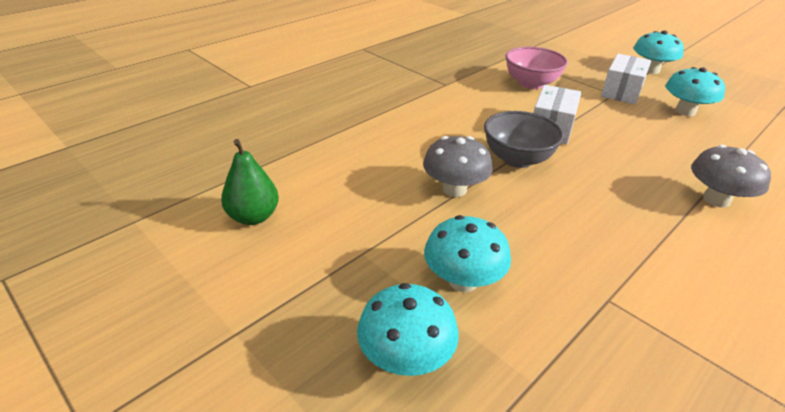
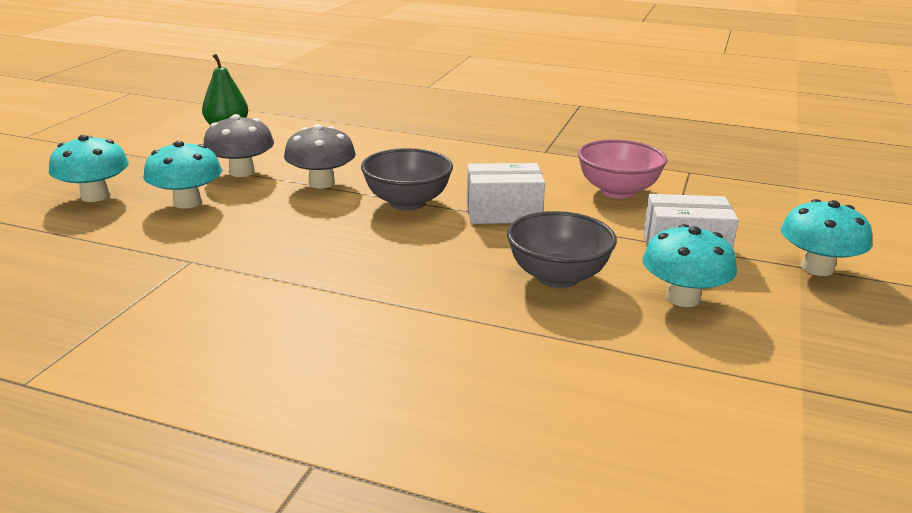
camera: 65 degrees right, 10 degrees down
grey mushroom [691,145,771,208] -> grey mushroom moved to [203,114,274,177]
none -> grey bowl [507,211,617,288]

